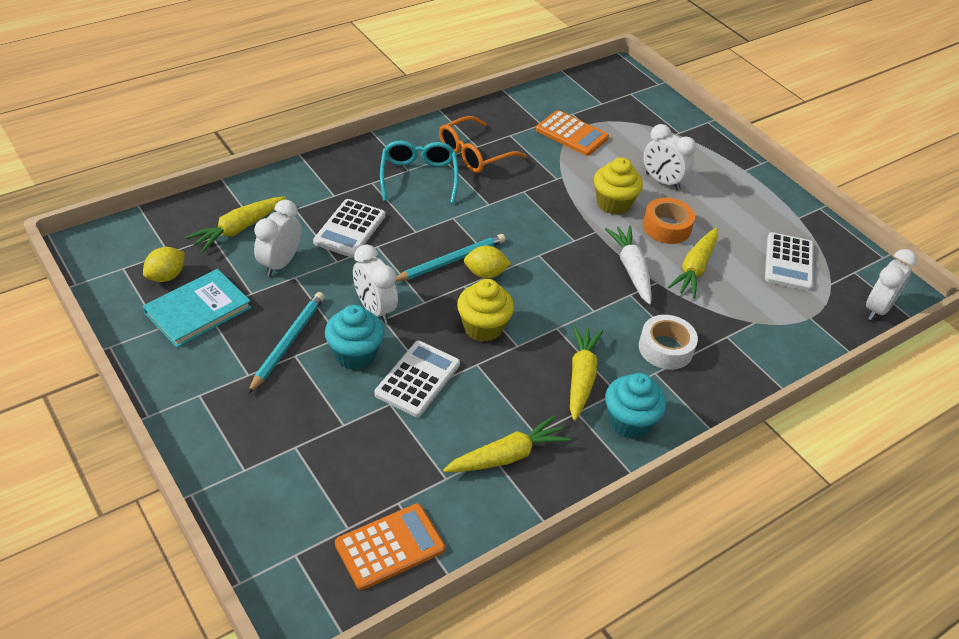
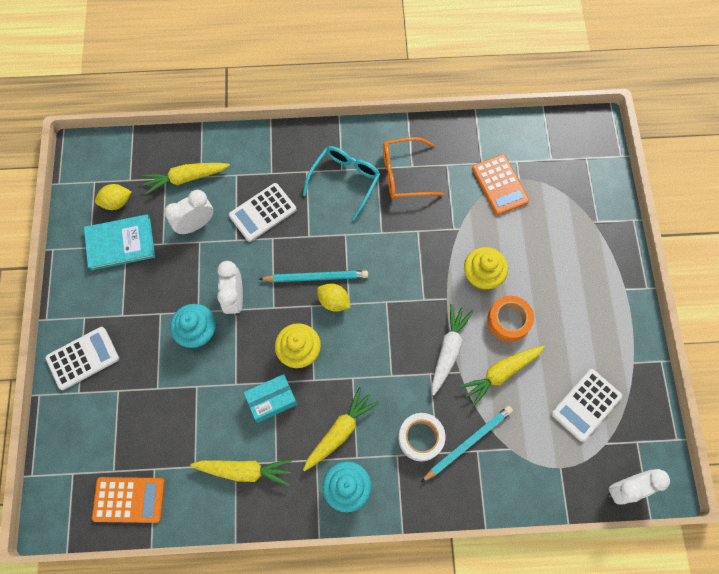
camera: 35 degrees right, 25 degrees up
turquoise pencil [248,292,325,394] -> turquoise pencil moved to [421,406,513,482]
white calculator [374,341,460,417] -> white calculator moved to [45,327,119,390]
white clock [643,124,696,190] -> none
none -> turquoise box [244,374,297,423]

